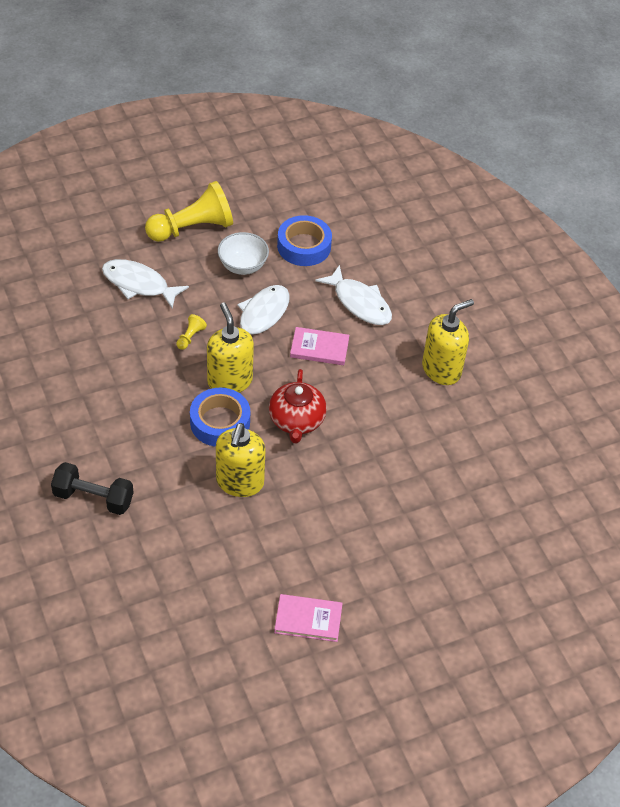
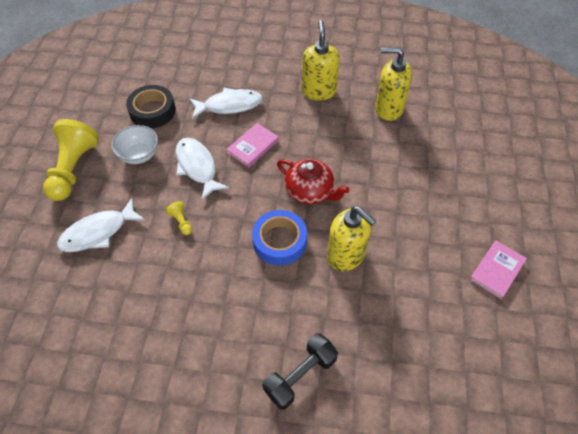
camera: 55 degrees left, 5 degrees up
yellow soap dispenser [207,303,254,393] -> yellow soap dispenser moved to [375,47,412,121]
blue tape [277,215,332,266] -> black tape [126,85,176,128]

